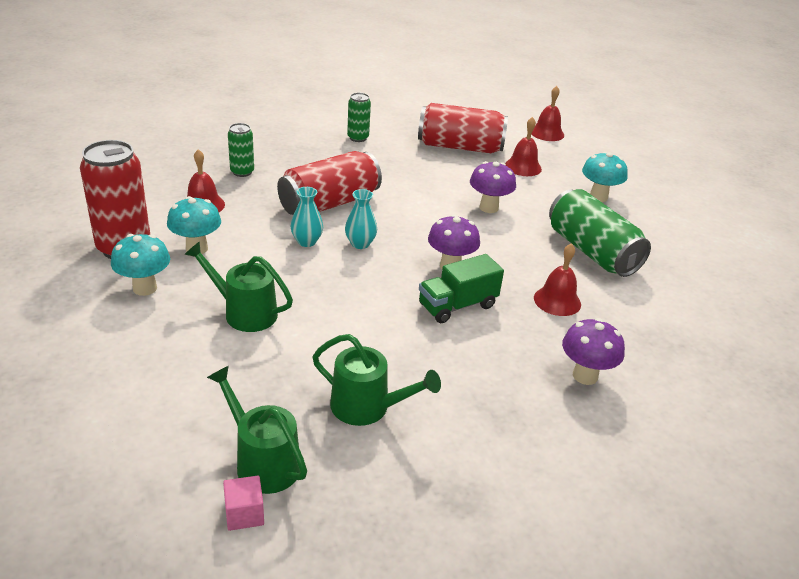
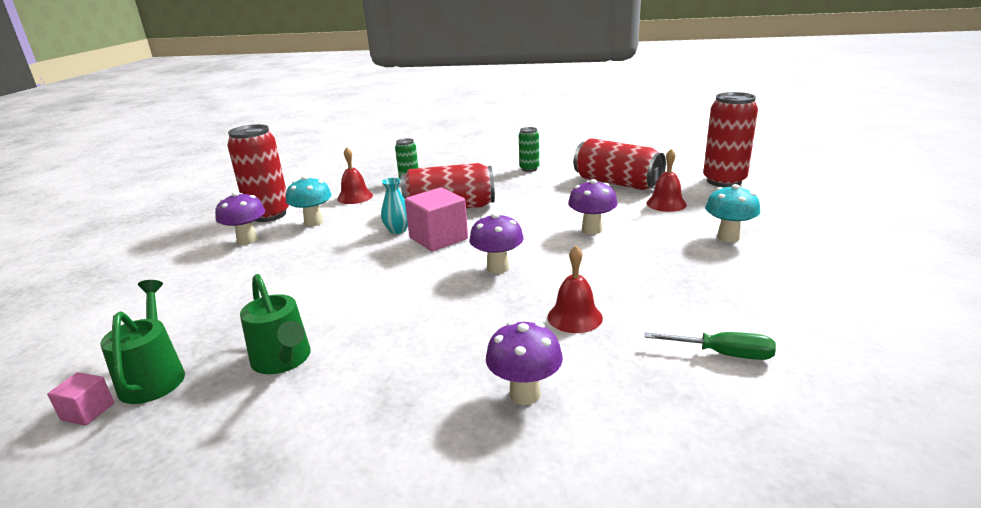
camera: 35 degrees right, 10 degrees down
turquoise mushroom [111,234,170,296] -> purple mushroom [215,192,265,245]
green watering can [184,241,293,332] -> none
turquoise vase [345,189,377,249] -> pink cube [405,187,468,251]
green truck [419,254,504,323] -> none
red bell [532,86,564,141] -> red can [703,92,758,187]
green can [549,189,651,277] -> none
none -> green screwdriver [645,332,776,360]

